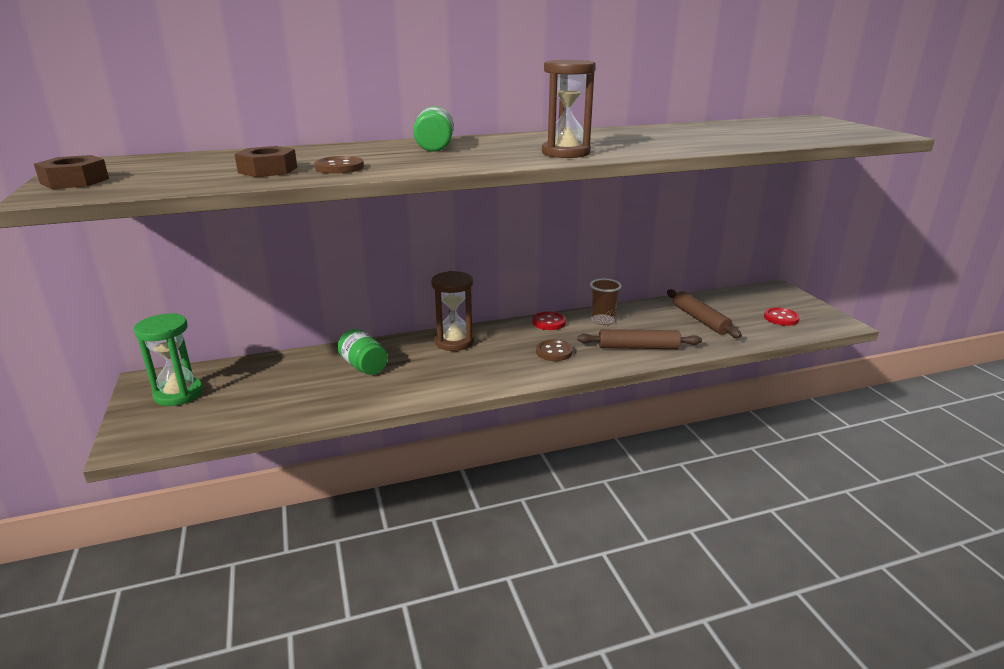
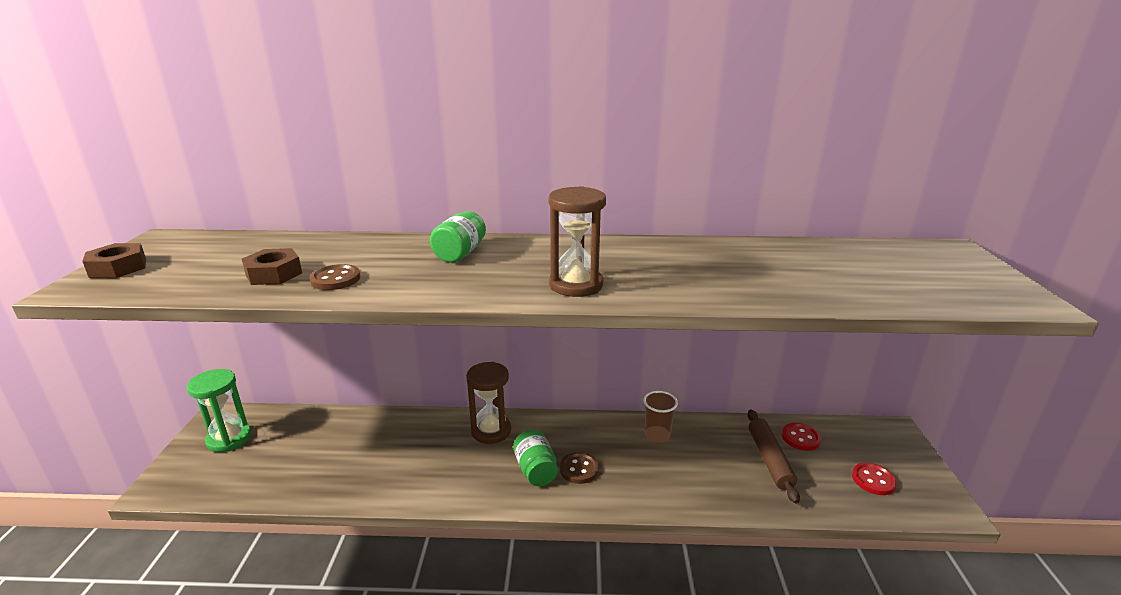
camera: 20 degrees right, 0 degrees up
green jar [338,329,388,375] -> green jar moved to [513,429,558,486]
red button [533,312,566,330] -> red button moved to [782,423,821,451]
brown rolling pin [577,329,702,349] -> none

